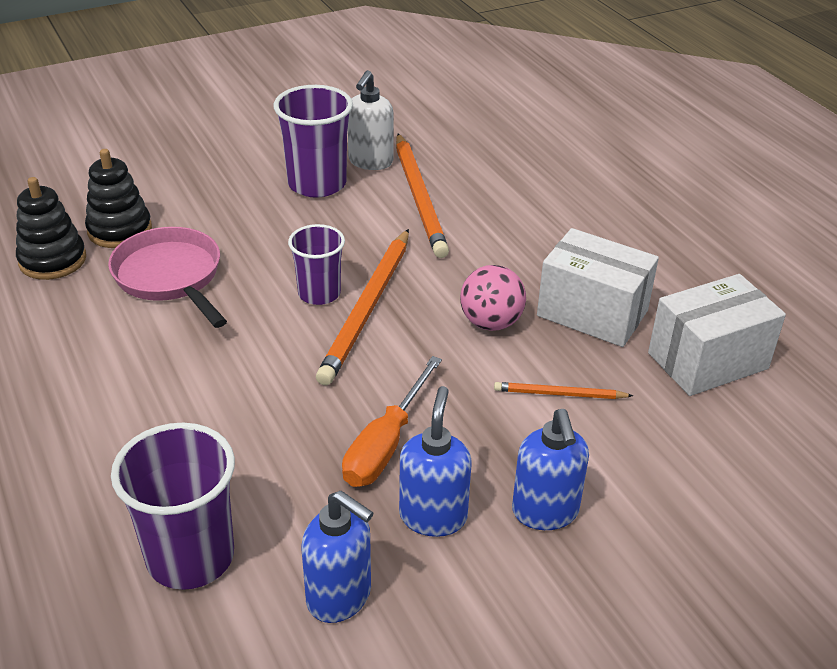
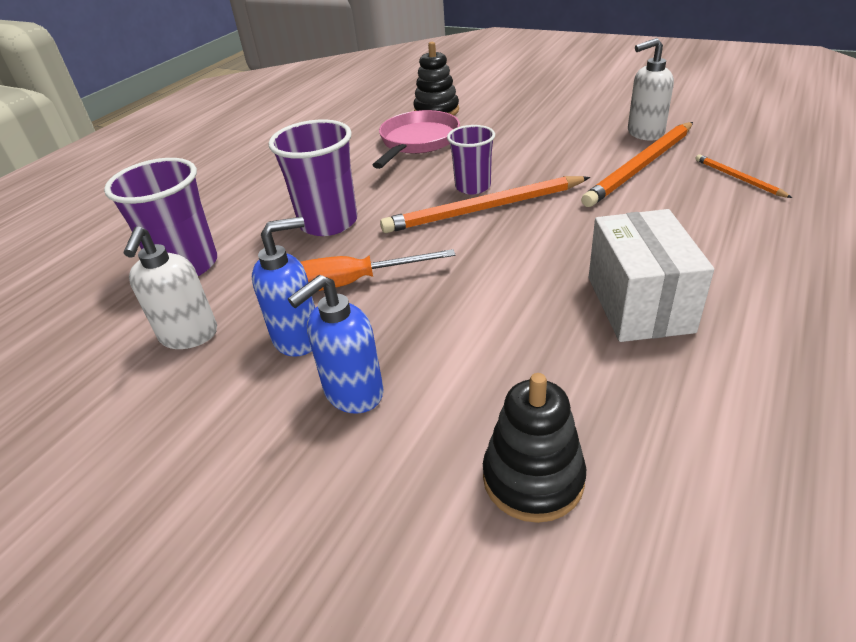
camera: 60 degrees right, 0 degrees up
black stacking toy [16,177,86,280] -> black stacking toy moved to [483,373,586,523]
purple cup [274,85,353,198] -> purple cup moved to [268,119,357,236]
blue soap dispenser [302,491,373,623] -> white soap dispenser [124,226,217,349]
pink ball [460,265,526,331] -> none
orange pencil [494,382,633,399] -> orange pencil moved to [695,154,792,198]
white box [648,274,786,396] -> none

